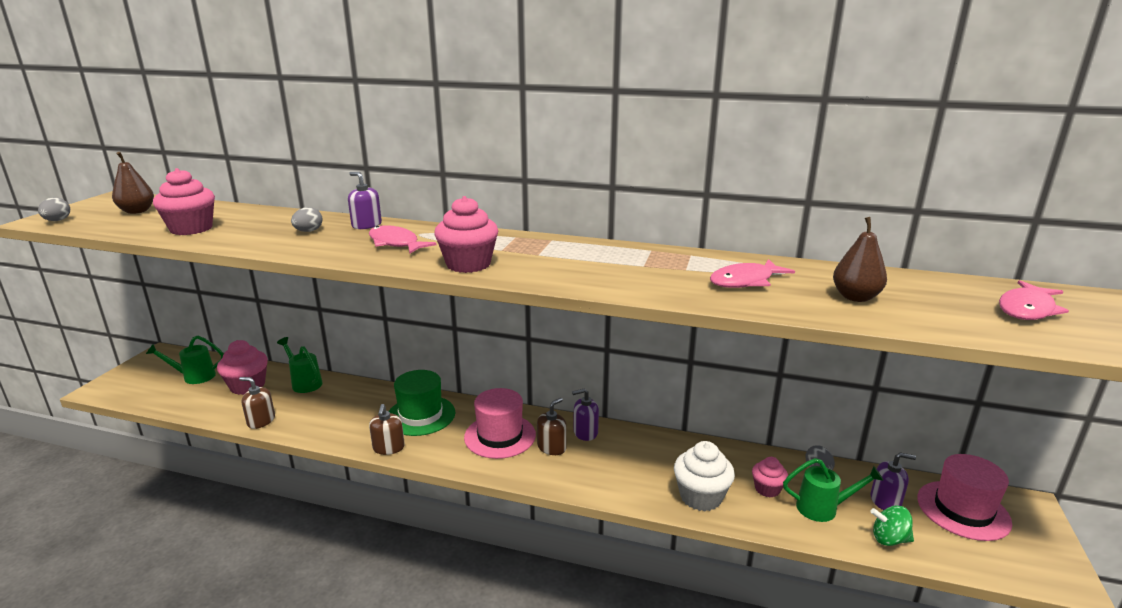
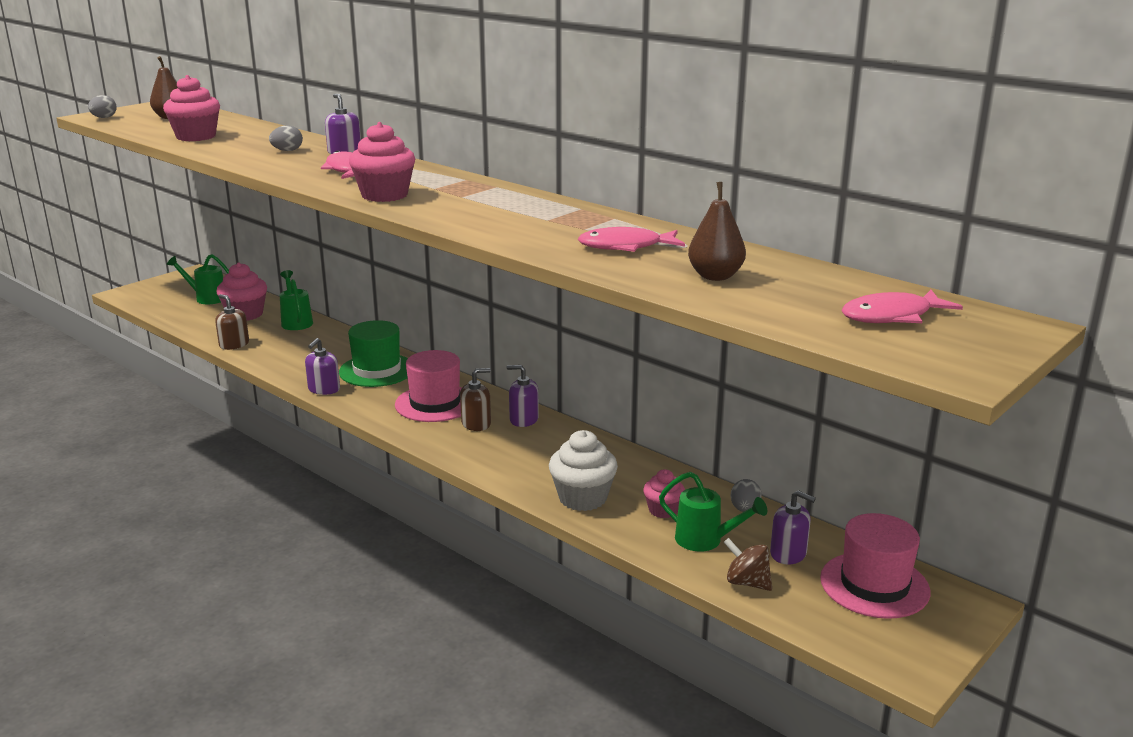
camera: 25 degrees right, 0 degrees up
brown soap dispenser [369,404,405,455] -> purple soap dispenser [305,338,340,395]
green spinning top [870,505,914,546] -> brown spinning top [724,538,772,591]

